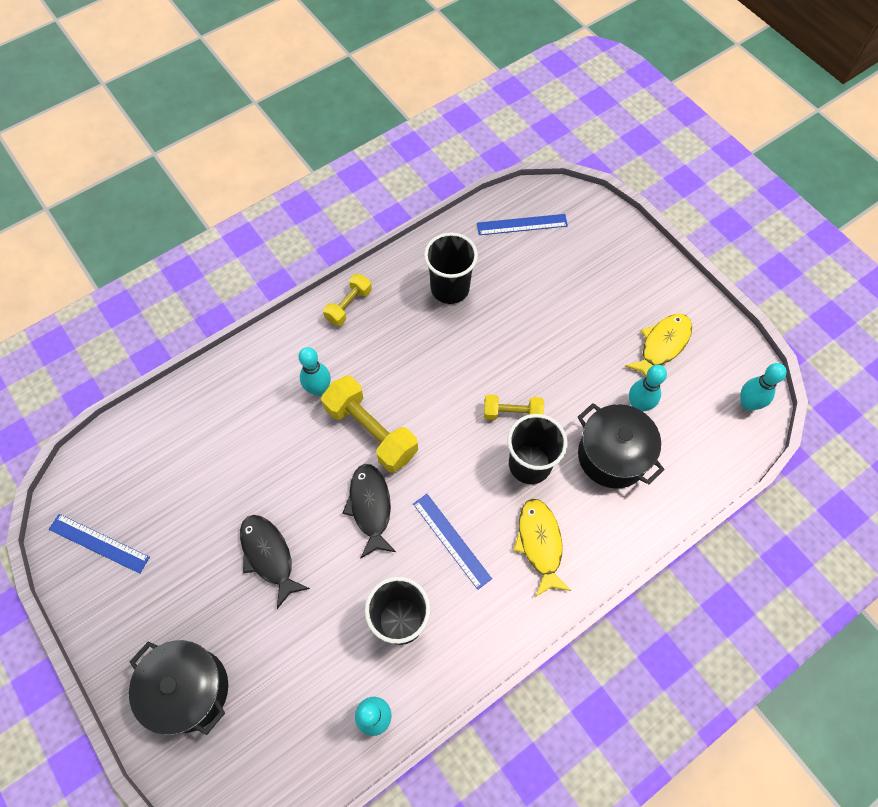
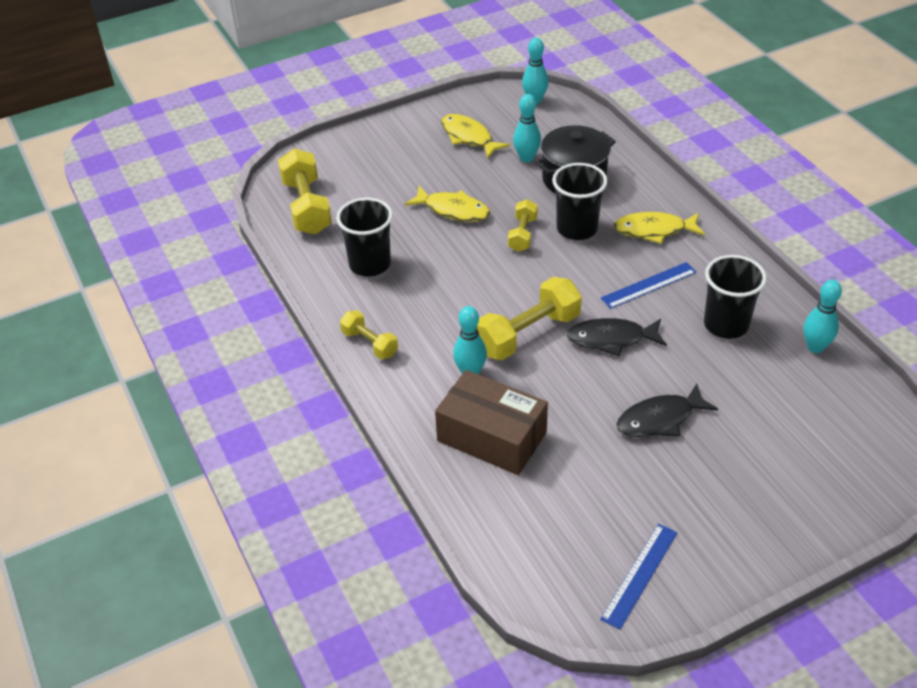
camera: 80 degrees left, 20 degrees down
black pot [129,640,228,735] -> none
blue ruler [477,214,568,235] -> yellow dumbbell [278,148,332,235]
none -> yellow fish [405,186,490,222]
none -> brown box [435,370,548,475]

